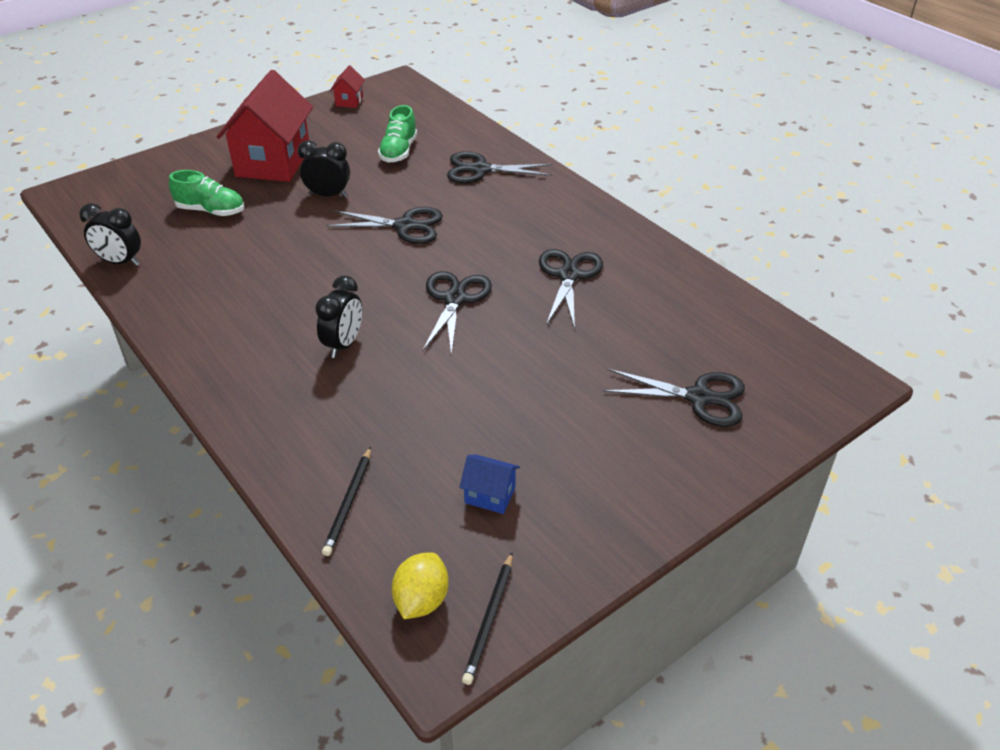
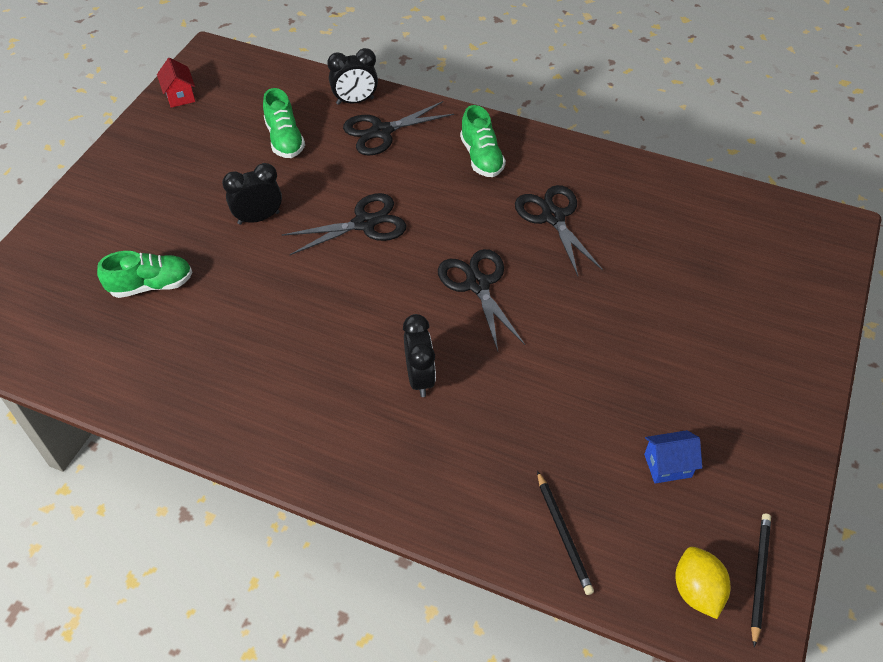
camera: 30 degrees left, 10 degrees up
black clock [79,203,141,266] -> black clock moved to [327,48,378,105]
red house [216,70,313,182] -> none
black pencil [462,553,513,685] -> black pencil turned 150 degrees counterclockwise [751,513,771,647]
black scissors [603,369,745,427] -> none
none -> green shoe [460,105,506,177]

